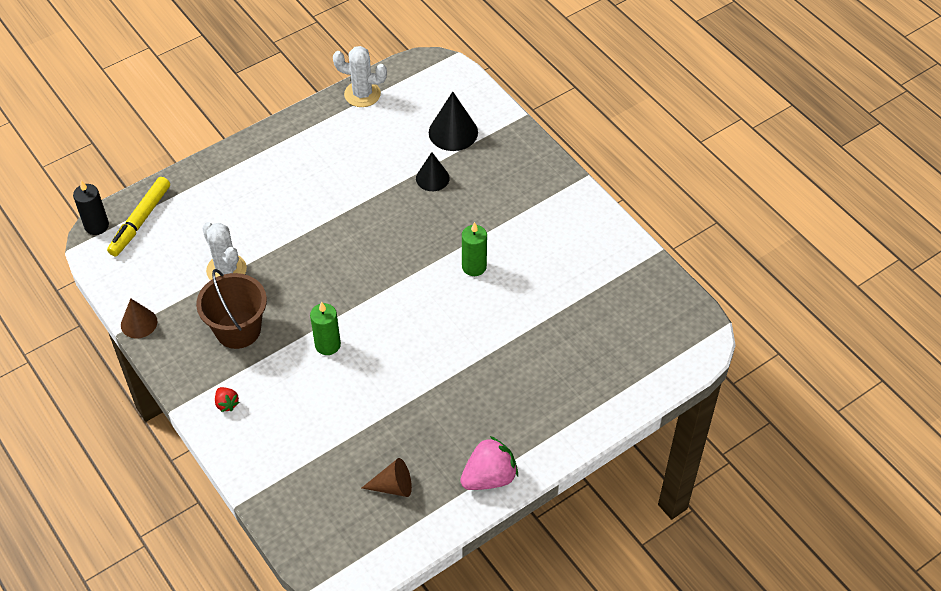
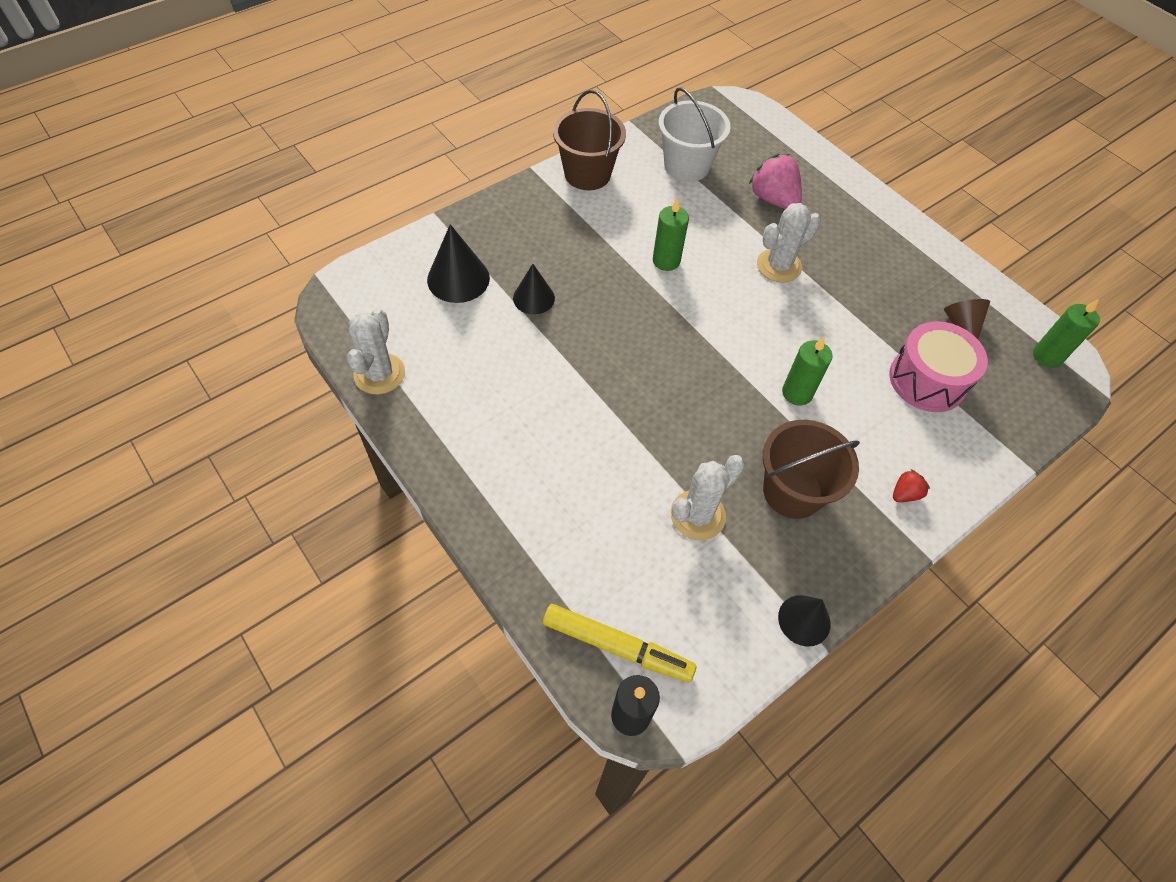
camera: 95 degrees left, 5 degrees up
brown cone [121,299,158,338] -> black cone [778,595,831,646]
pink strawberry [460,436,518,490] -> pink strawberry moved to [749,154,802,209]
none -> brown bucket [553,90,626,190]
none -> white bucket [658,87,731,182]
none -> white cactus [757,203,821,283]
none -> pink drum [889,321,988,412]
none -> green candle [1033,299,1100,368]

